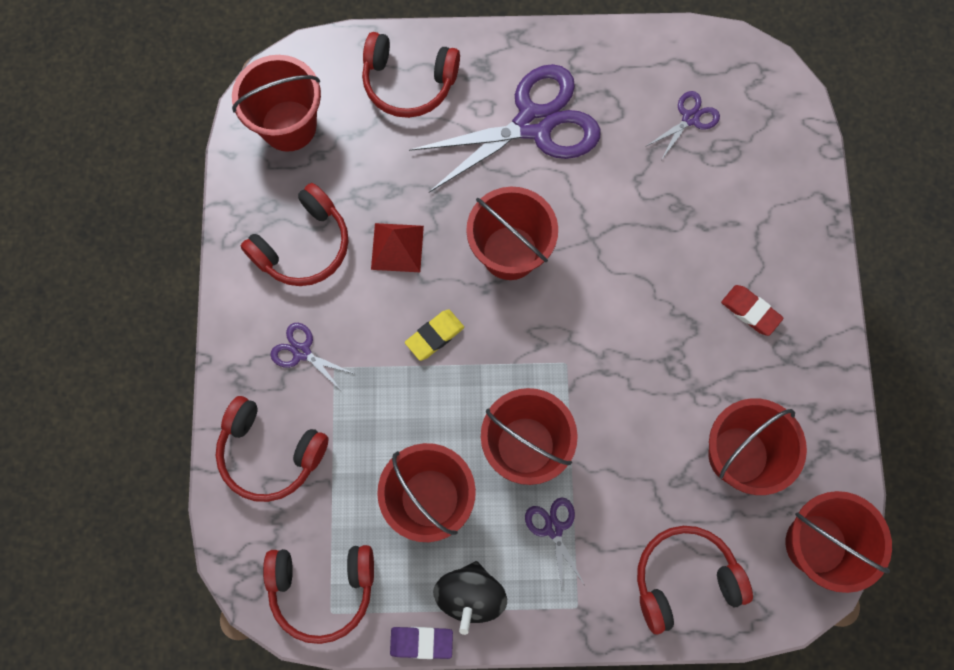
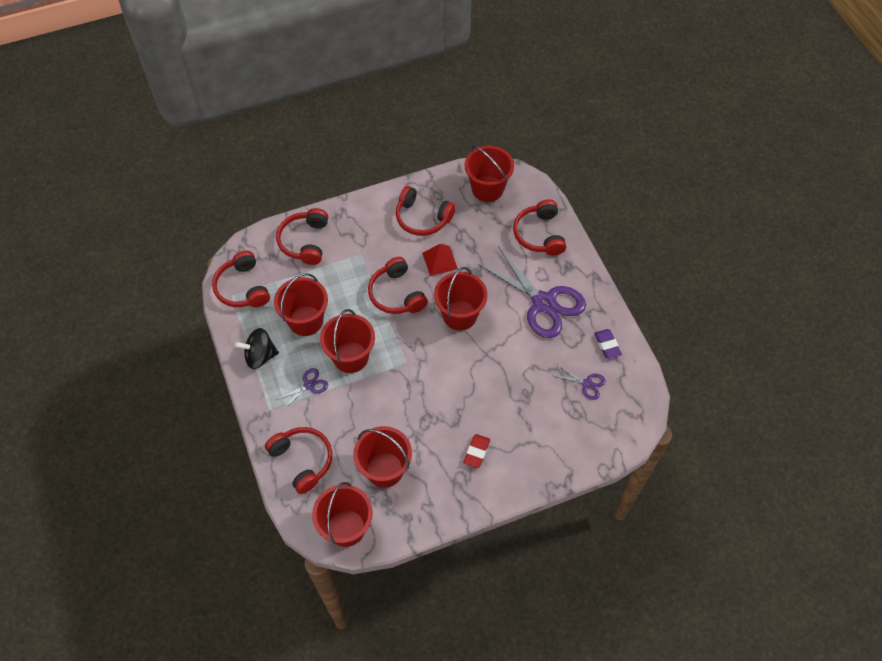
camera: 70 degrees right, 15 degrees down
purple scissors [270,323,355,391] -> none
purple eraser [390,627,453,659] -> purple eraser moved to [594,329,622,359]
yellow eraser [405,309,464,361] -> red headphones [368,257,428,314]

